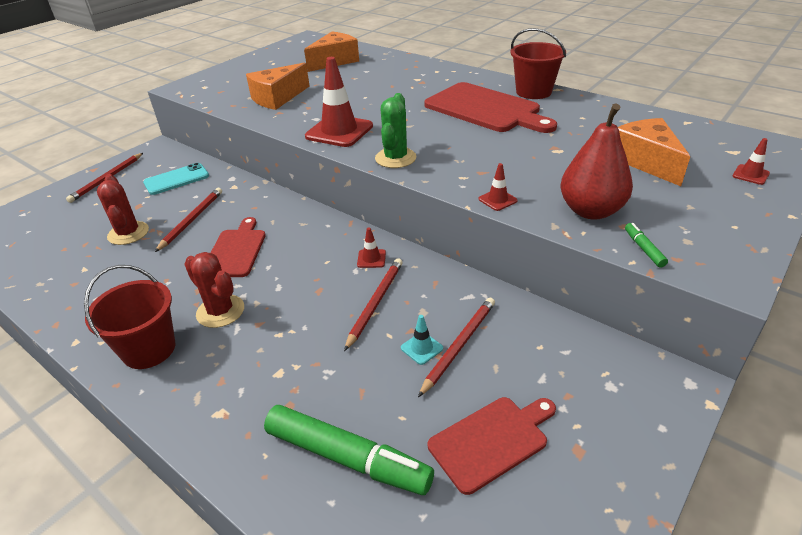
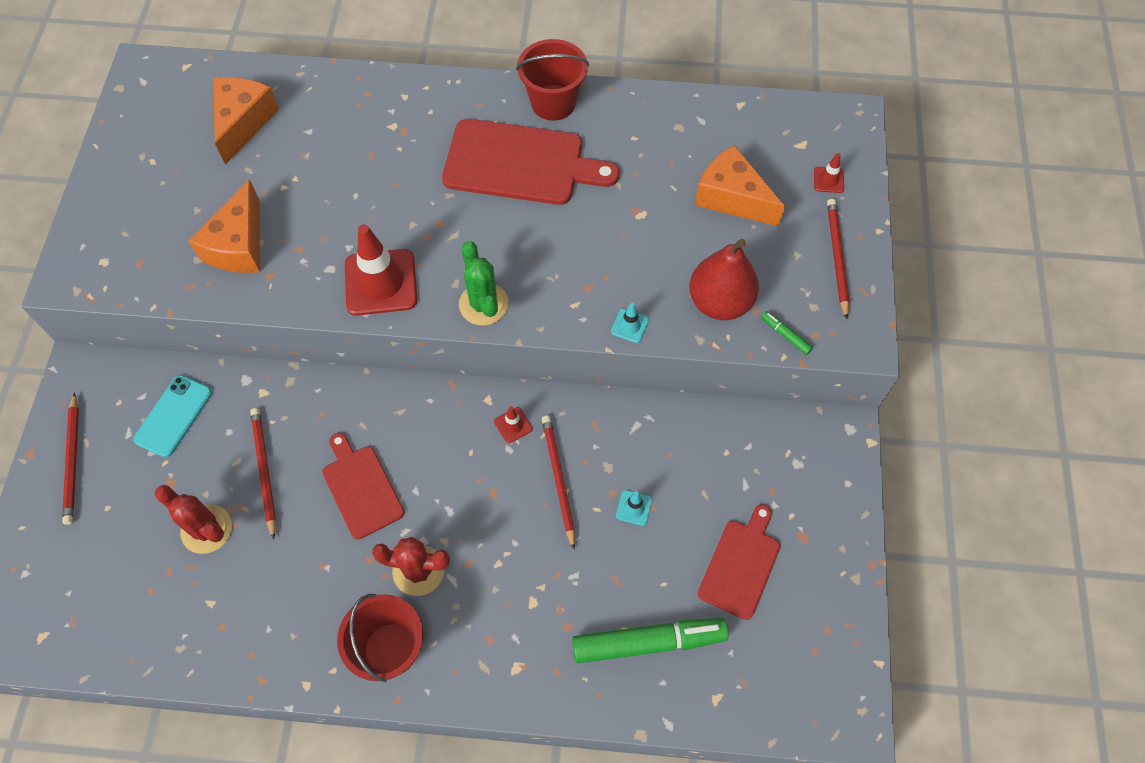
camera: 35 degrees left, 25 degrees up
red pencil [418,298,495,397] -> red pencil moved to [827,199,850,319]
red traffic cone [479,163,518,211] -> turquoise traffic cone [611,302,649,343]

